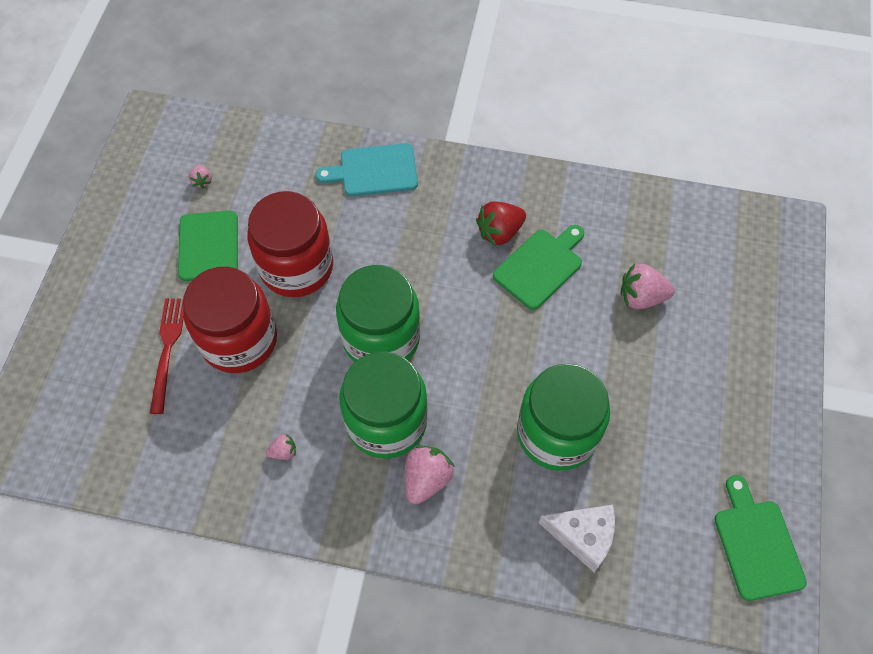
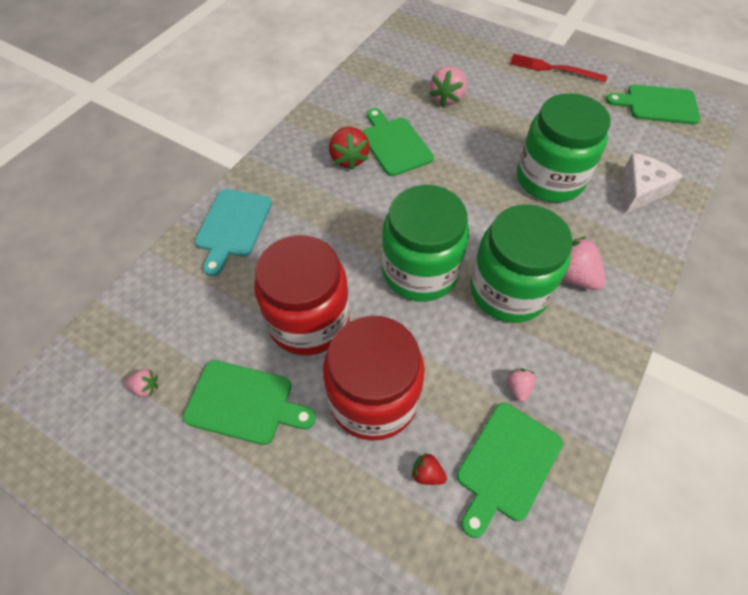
camera: 70 degrees left, 5 degrees down
red fork [150,298,184,414] -> red fork moved to [510,54,607,82]
none -> red strawberry [412,453,447,485]
none -> green cutting board [457,403,563,538]

